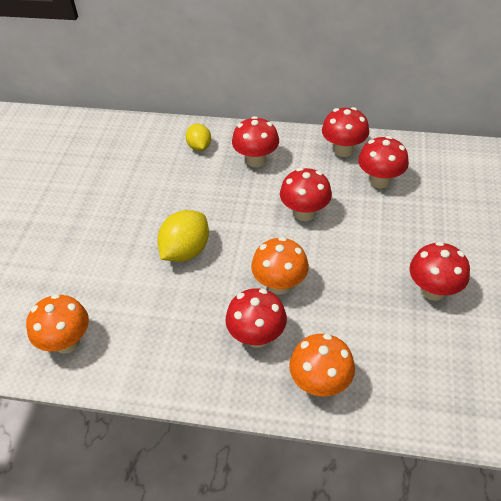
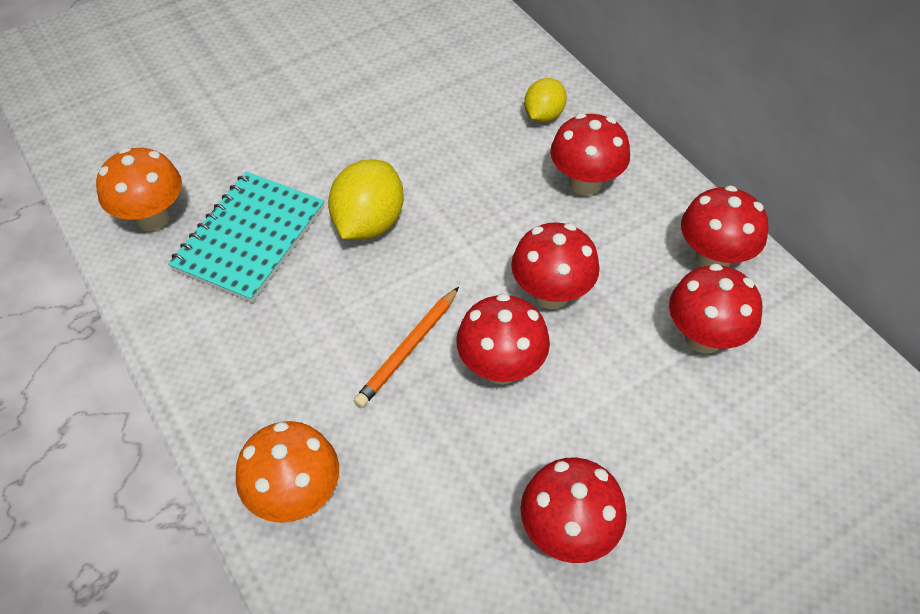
camera: 45 degrees right, 5 degrees up
yellow lemon [157,210,209,262] -> yellow lemon turned 60 degrees counterclockwise [328,159,404,240]
red mushroom [225,288,287,348] -> red mushroom moved to [456,294,550,384]
orange mushroom [251,237,309,295] -> orange pencil [354,287,459,408]
none -> turquoise notebook [168,172,325,303]

